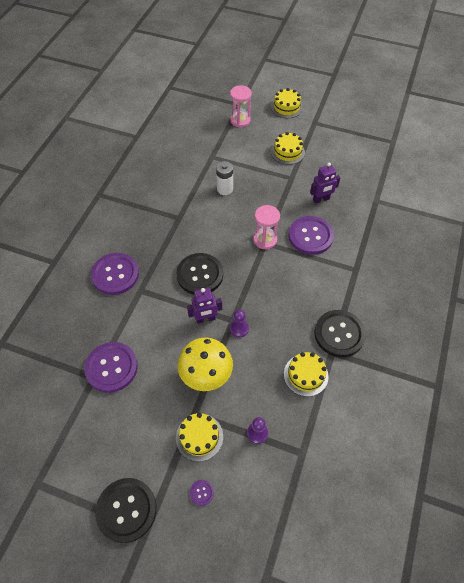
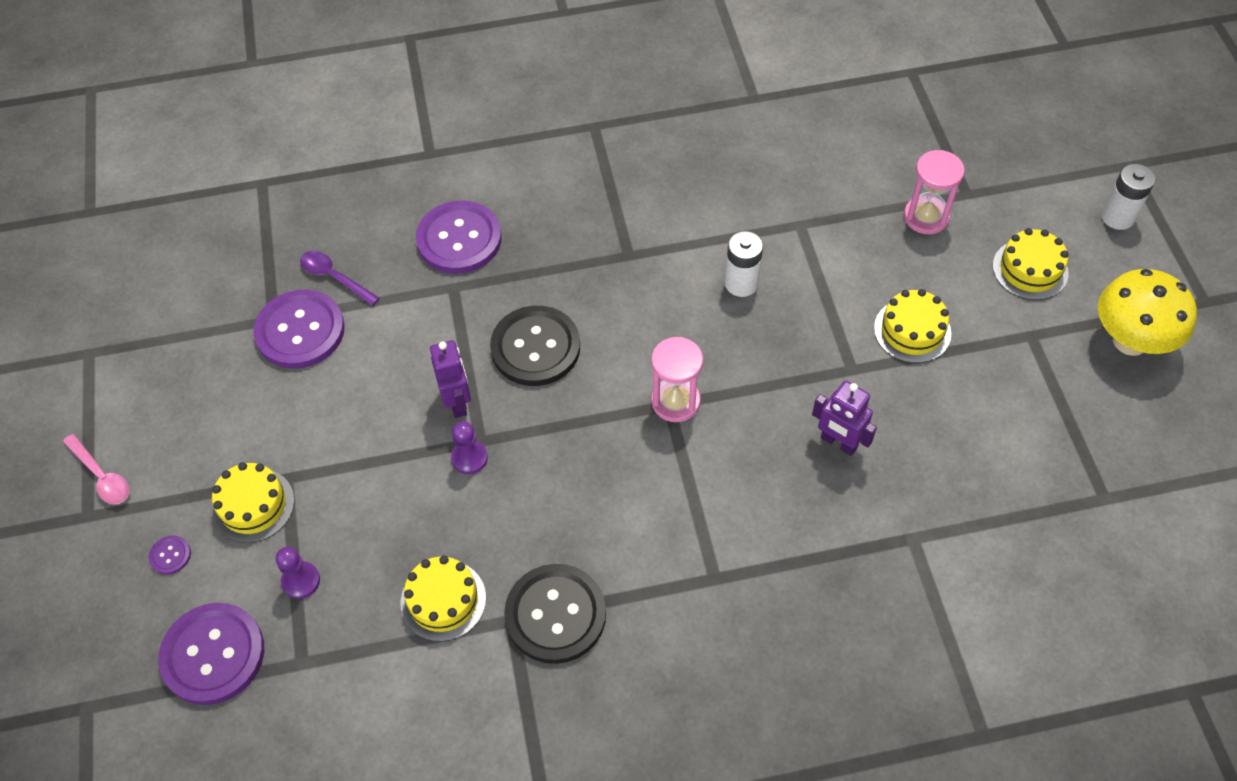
camera: 60 degrees right, 0 degrees up
black button [95,478,157,543] -> pink spoon [63,434,129,505]
yellow mushroom [178,338,233,391] -> yellow mushroom moved to [1098,269,1197,356]
purple robot [187,288,222,324] -> purple robot turned 150 degrees counterclockwise [430,340,471,418]
purple button [289,216,334,255] -> purple button moved to [158,603,264,705]
none -> purple spoon [300,251,380,306]
none -> white battery [1101,164,1155,230]

